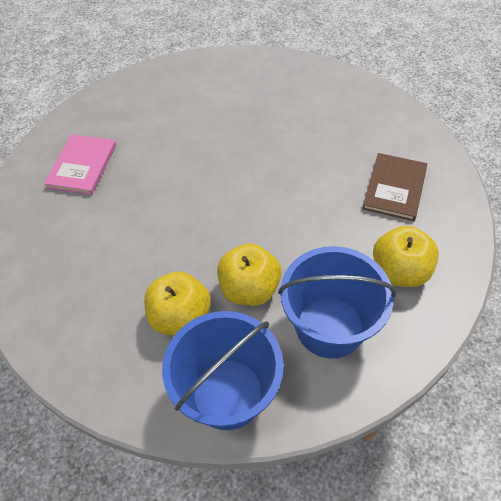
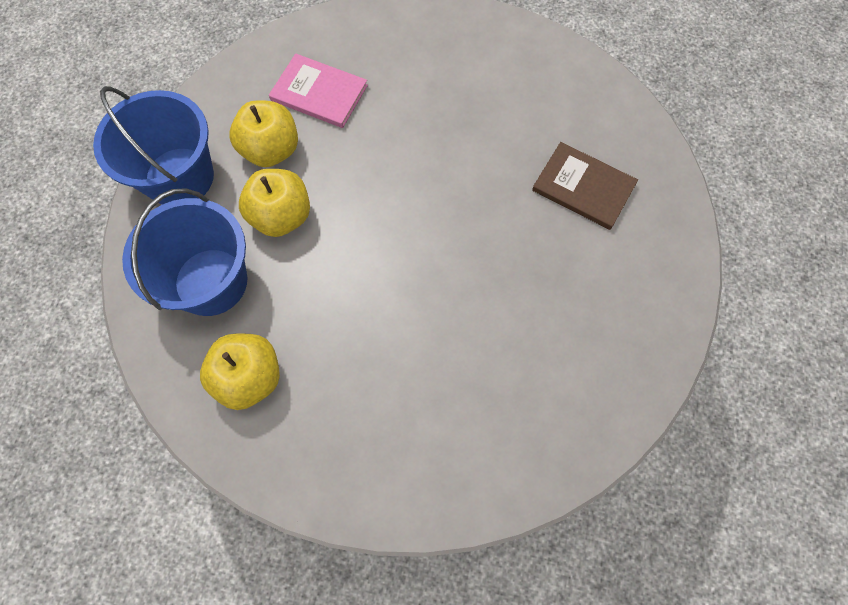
camera: 100 degrees right, 15 degrees up
pink book [44,134,116,195] -> pink book moved to [269,53,368,128]
brown book [362,153,427,221] -> brown book moved to [532,142,638,230]

